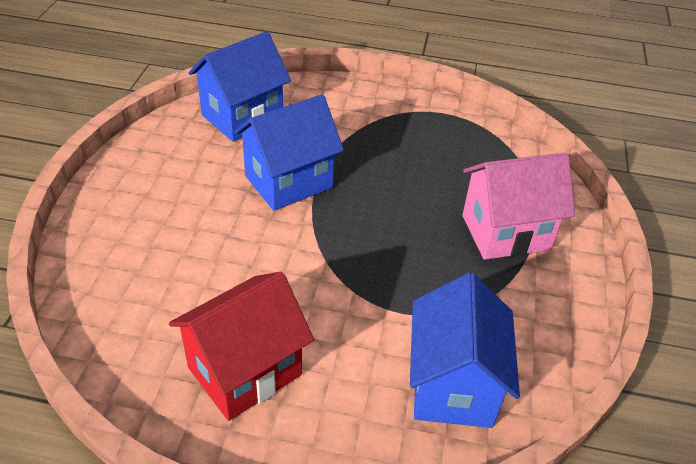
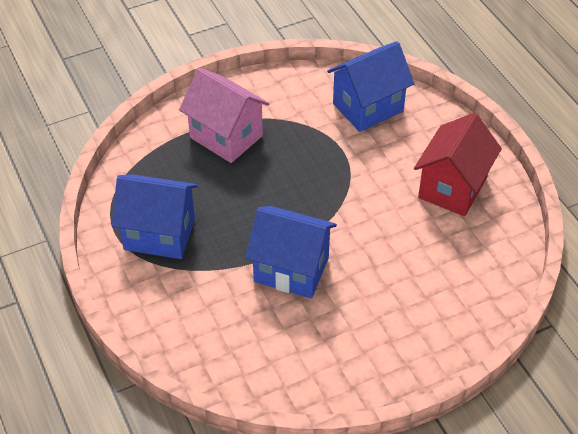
camera: 125 degrees left, 5 degrees up
red house [169,272,314,421] -> red house turned 75 degrees counterclockwise [414,113,502,216]
blue house [189,31,291,142] -> blue house moved to [111,174,198,259]

